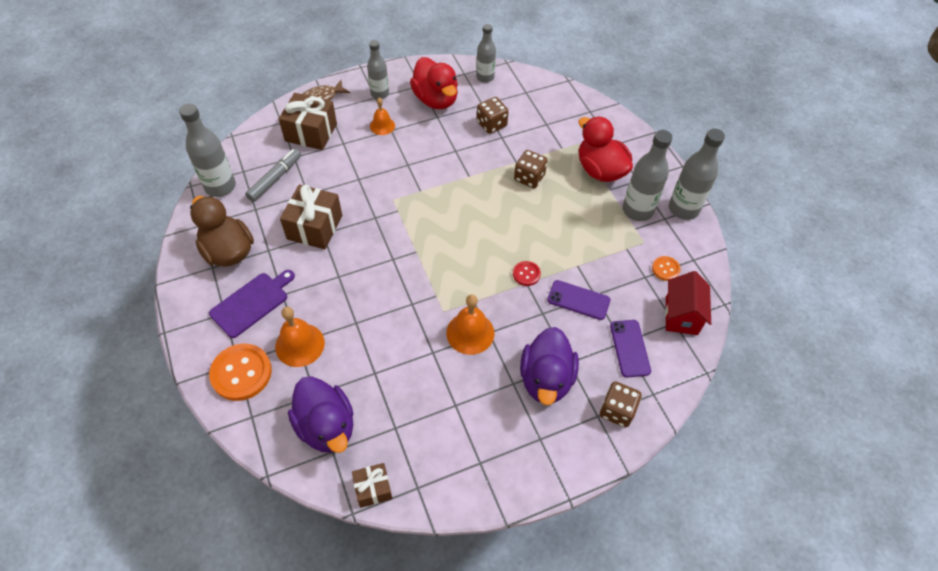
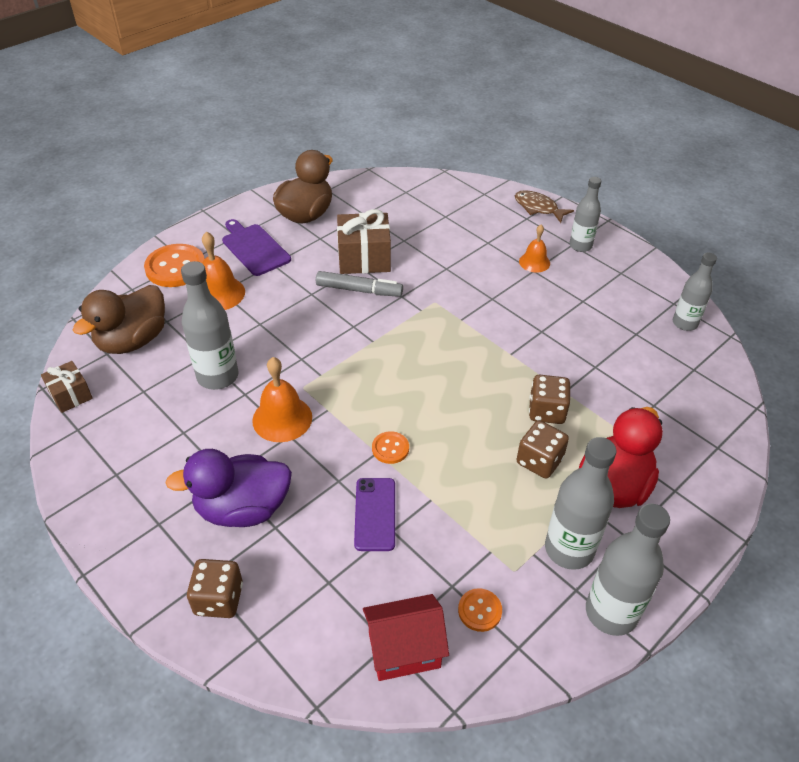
camera: 70 degrees right, 10 degrees down
grey bottle [179,104,236,197] -> grey bottle moved to [181,261,239,390]
purple cutting board [209,270,295,338] -> purple cutting board turned 150 degrees counterclockwise [222,219,291,276]
grey marker [245,149,301,202] -> grey marker moved to [316,271,403,297]
brown gift [279,93,337,150] -> none
purple duck [288,376,354,453] -> brown duck [73,285,165,354]
red duck [410,57,458,110] -> none
brown dice [477,97,509,134] -> brown dice moved to [517,420,569,478]
red button [513,261,541,286] -> orange button [372,431,409,464]
purple phone [610,320,651,378] -> none

